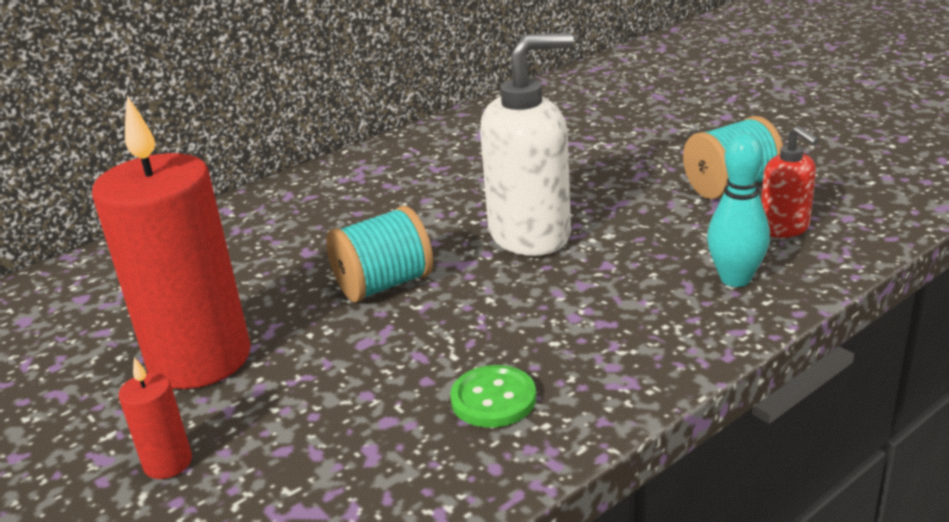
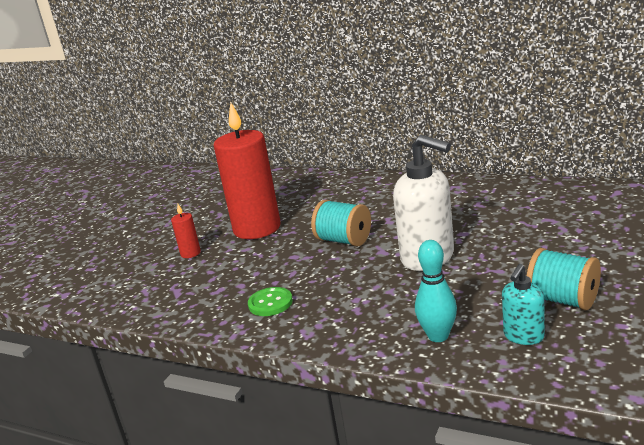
camera: 65 degrees right, 5 degrees down
red soap dispenser [761,126,819,238] -> turquoise soap dispenser [502,264,545,345]

